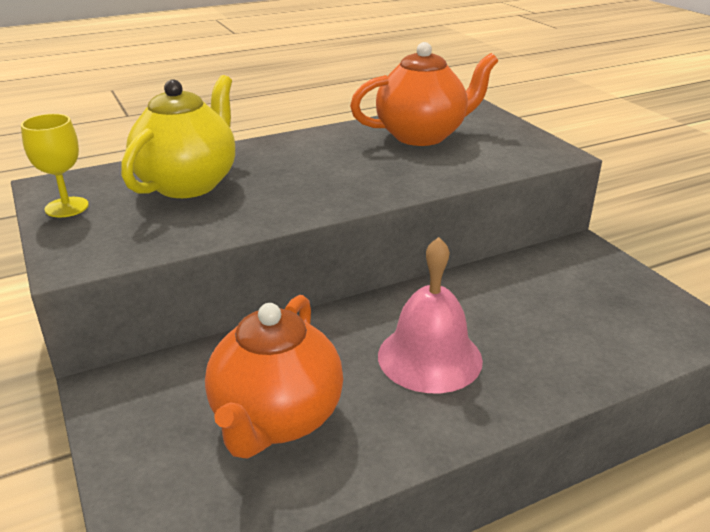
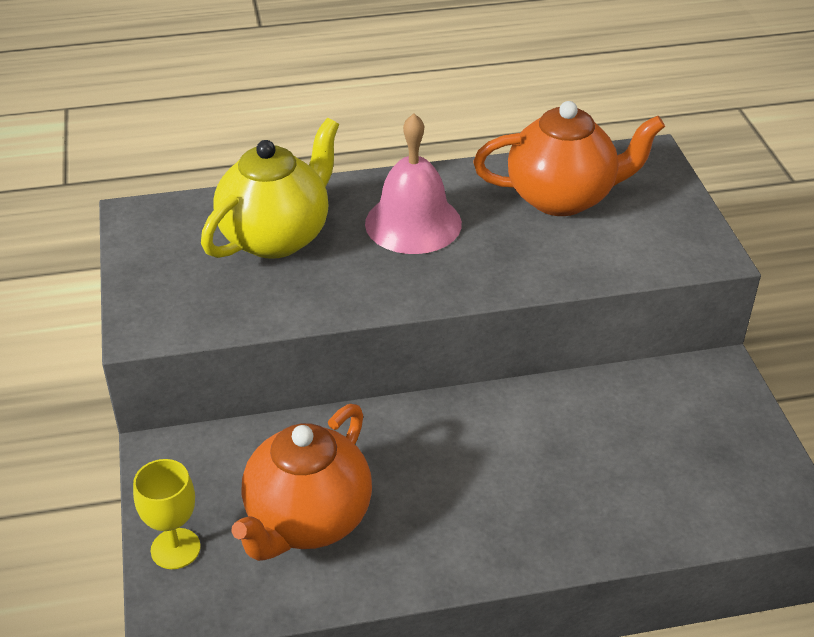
camera: 15 degrees right, 10 degrees up
yellow goblet [21,114,89,217] -> yellow goblet moved to [133,459,201,569]
pink bell [378,237,483,393] -> pink bell moved to [365,113,462,254]

